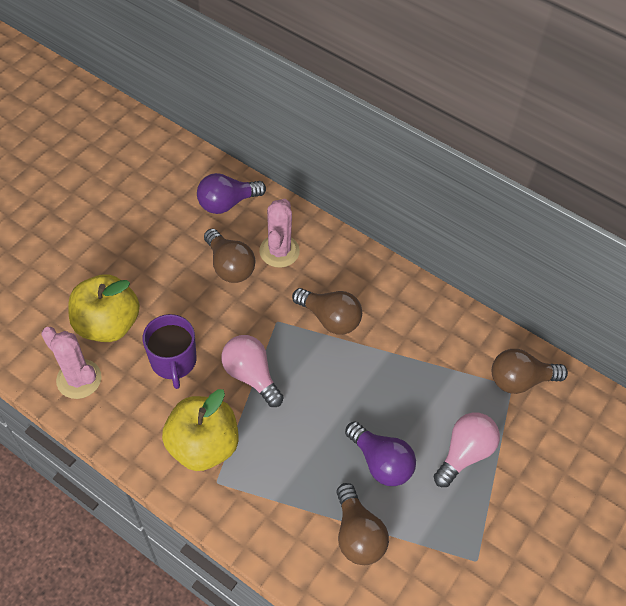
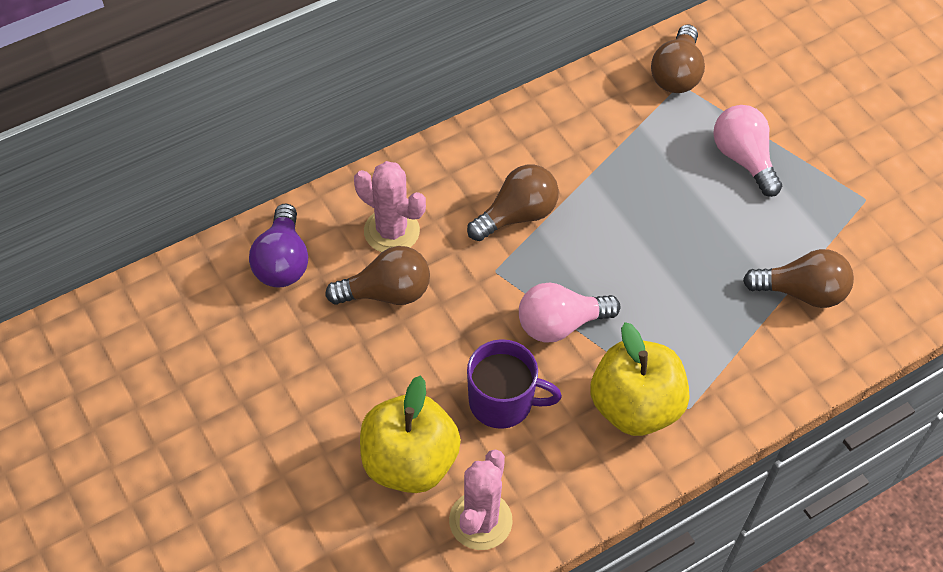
camera: 65 degrees left, 0 degrees up
pink cactus [41,327,102,399] -> pink cactus turned 45 degrees counterclockwise [449,449,513,550]
purple light bulb [345,421,416,486] -> none

